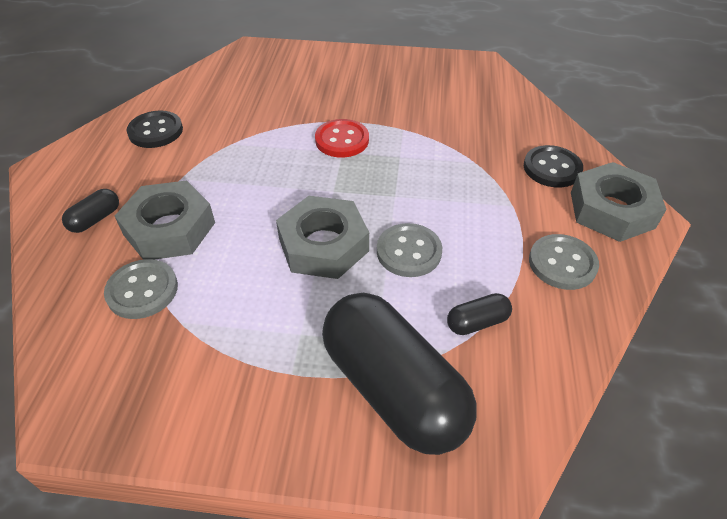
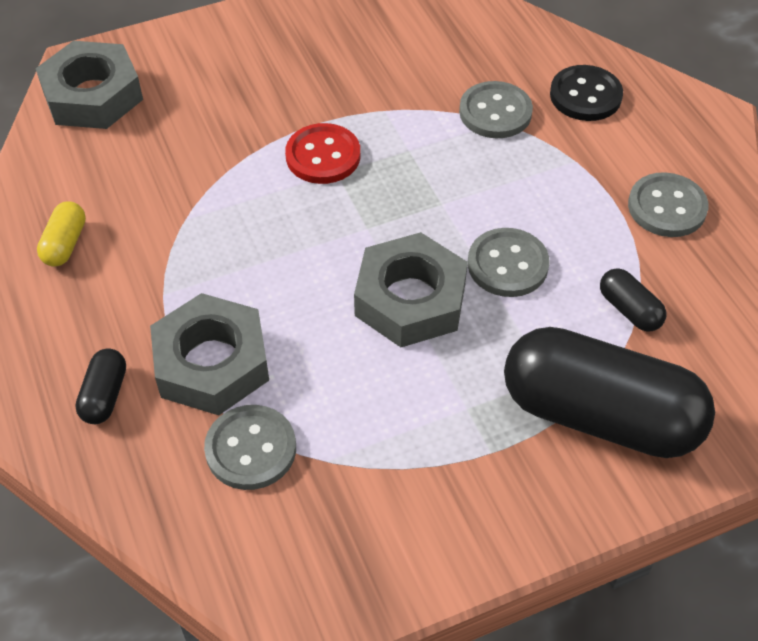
camera: 30 degrees left, 5 degrees up
black button [127,111,183,148] -> yellow capsule [37,201,86,267]
black capsule [447,293,512,335] -> black capsule turned 75 degrees counterclockwise [600,268,666,332]
grey nut [571,162,667,242] -> grey nut moved to [36,41,143,129]
none -> grey button [459,81,533,138]

